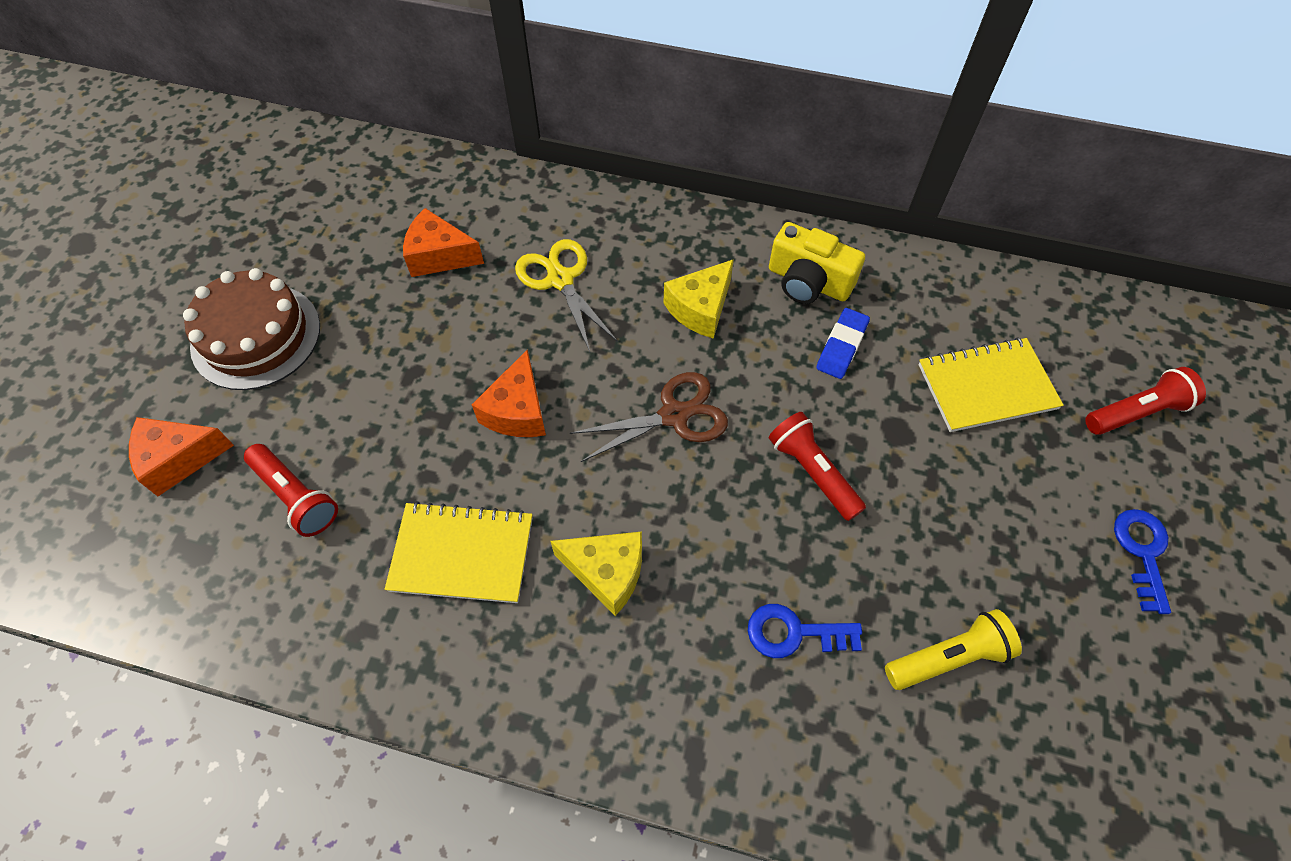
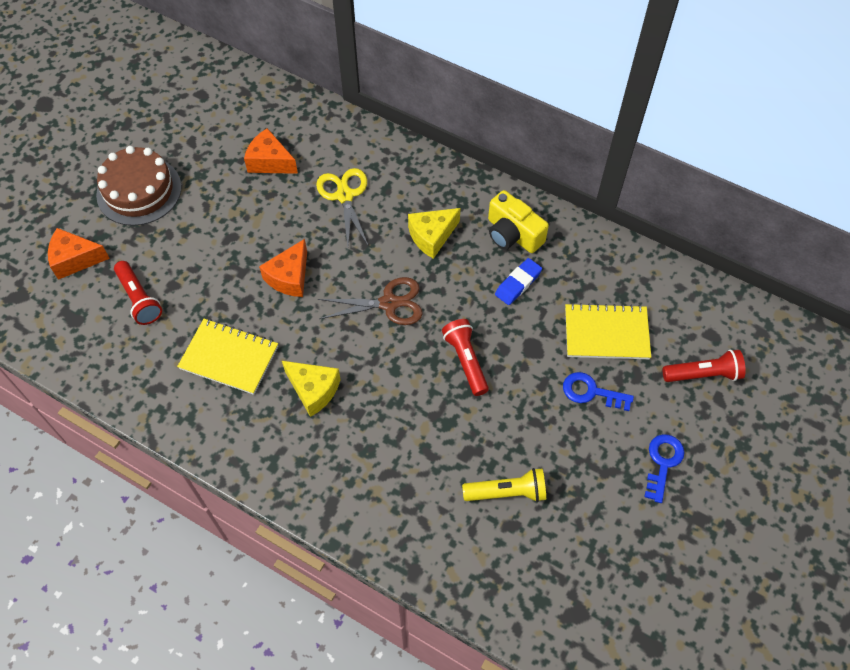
camera: 15 degrees right, 0 degrees up
blue key [748,604,862,658] -> blue key moved to [563,372,634,411]

